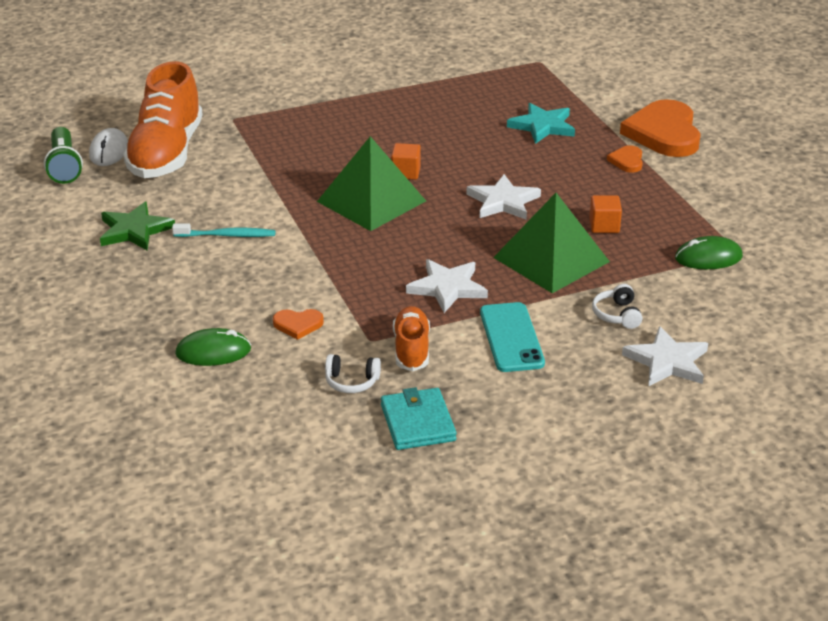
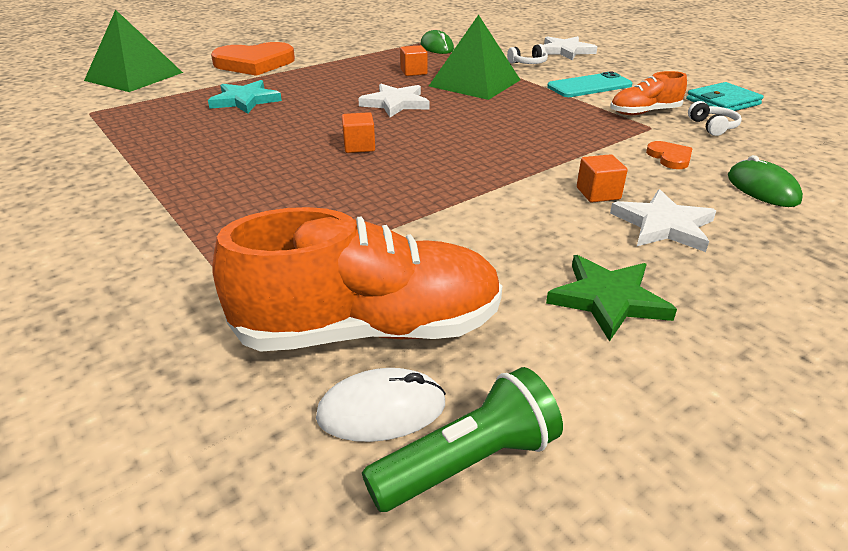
camera: 105 degrees left, 0 degrees up
turquoise toothbrush [172,223,275,237] -> none
green pyramid [317,136,426,231] -> green pyramid moved to [84,9,183,92]
white star [406,259,488,313] -> white star moved to [610,189,716,252]
orange heart [607,145,643,173] -> none
none -> orange cube [577,154,628,202]

